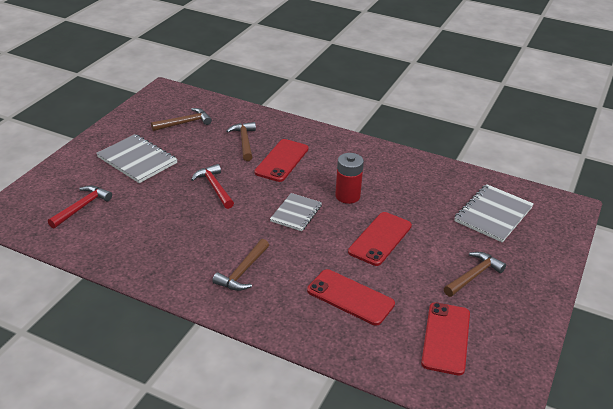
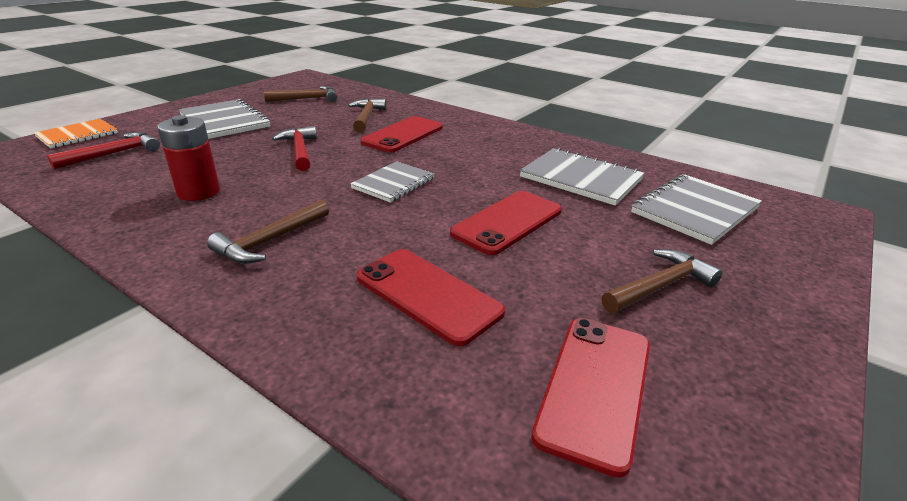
camera: 10 degrees right, 5 degrees down
red battery [335,153,364,204] -> red battery moved to [157,115,220,201]
none -> orange notebook [34,119,118,148]
none -> grey notebook [520,148,644,206]

